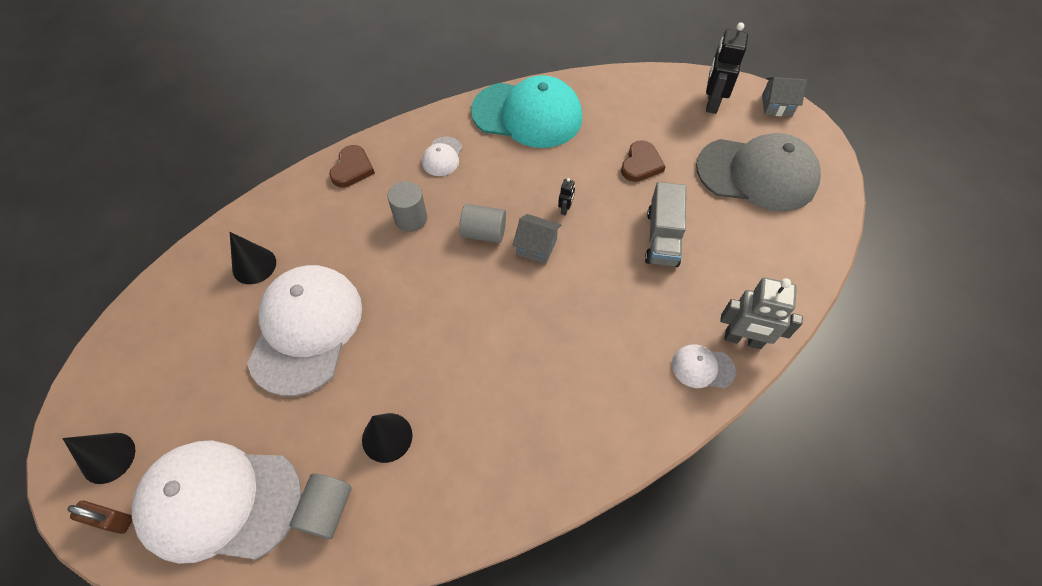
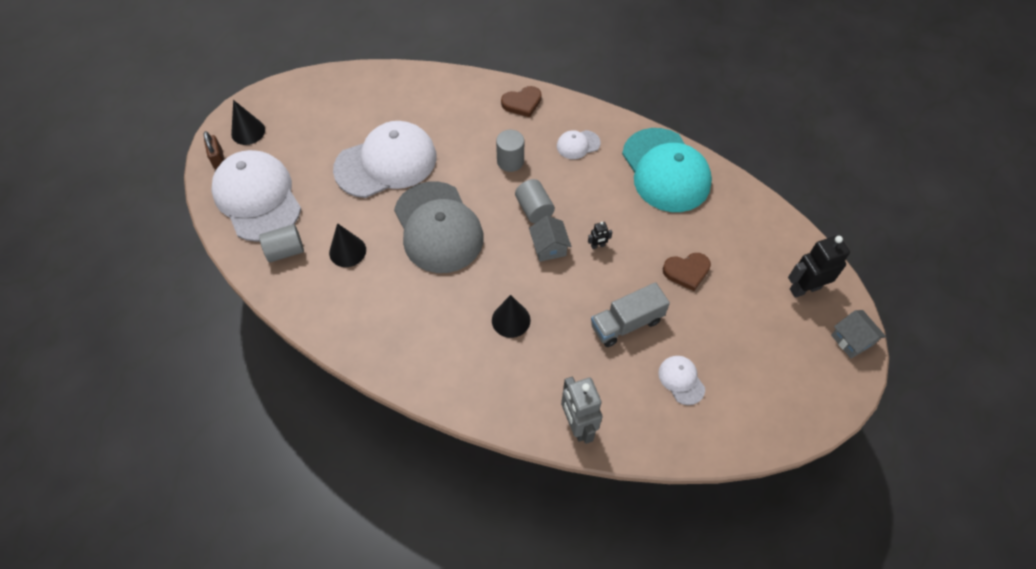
camera: 55 degrees right, 0 degrees up
black cone [230,232,276,284] -> black cone moved to [492,295,531,338]
white cap [672,345,736,388] -> white cap moved to [658,356,705,405]
grey cap [696,133,821,212] -> grey cap moved to [394,181,484,273]

